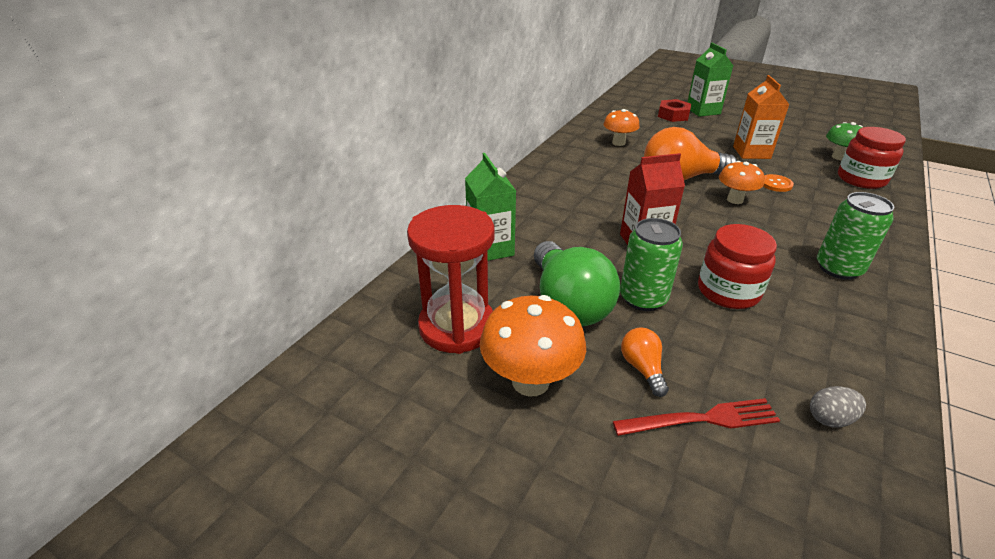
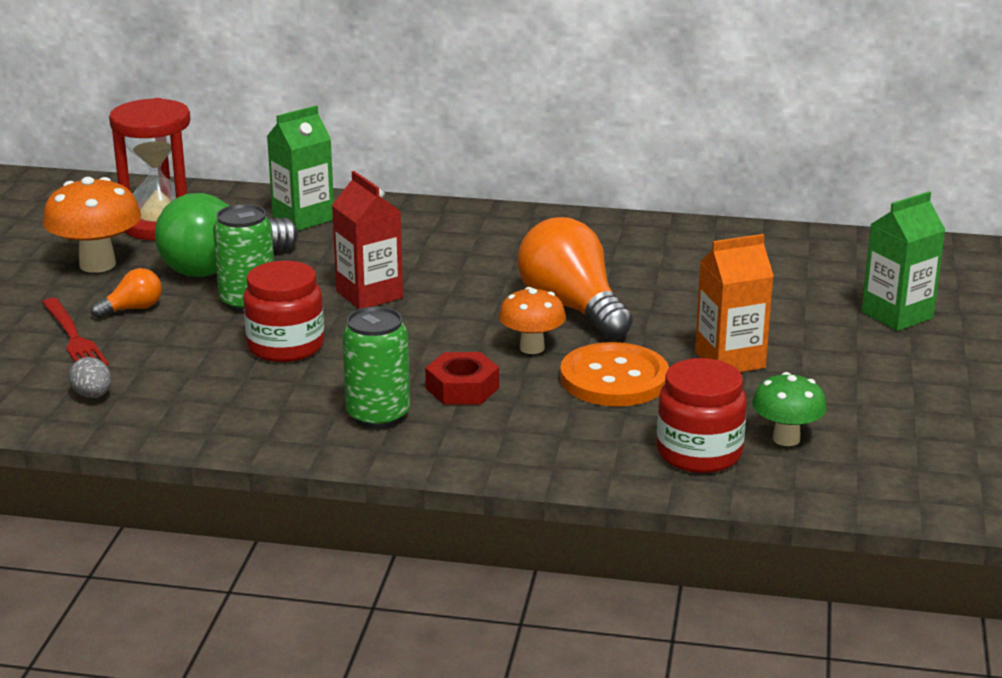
camera: 70 degrees right, 10 degrees down
orange mushroom [603,109,640,146] -> none
red nut [658,99,691,122] -> red nut moved to [425,352,499,405]
orange button [763,174,794,192] -> orange button [560,342,669,407], size x2.09

